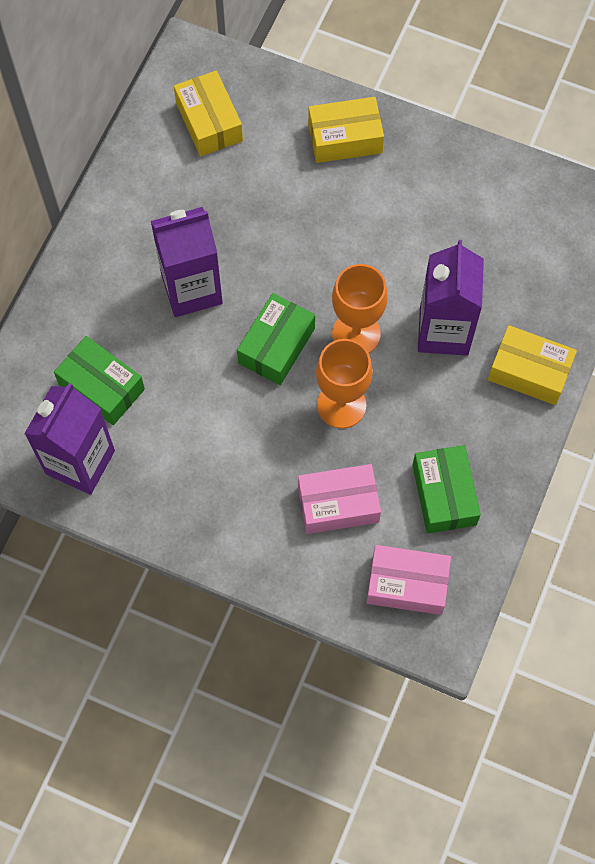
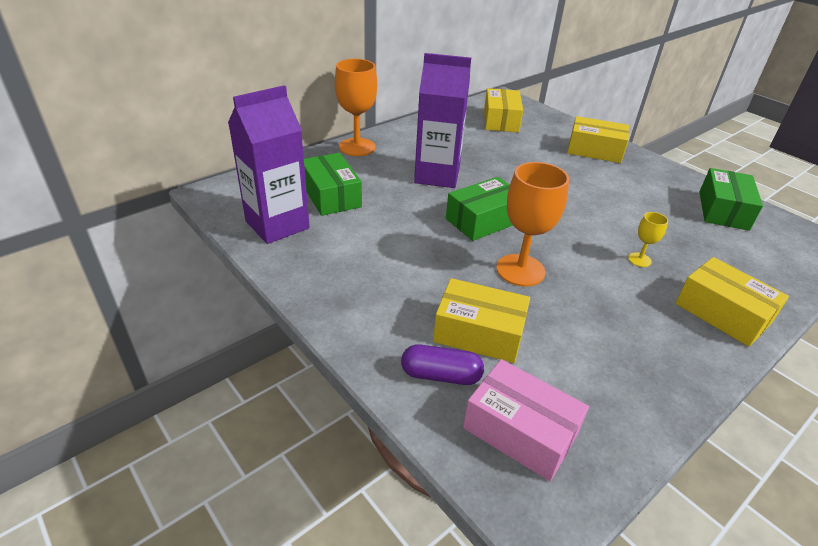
camera: 25 degrees right, 30 degrees down
pink box [298,464,381,534] -> yellow box [433,278,530,363]
orange goblet [332,264,388,353] -> orange goblet moved to [335,59,377,156]
green box [413,445,481,534] -> green box moved to [699,168,763,231]
purple carton [418,240,484,356] -> yellow goblet [628,212,668,267]
none -> purple capsule [401,344,484,385]

